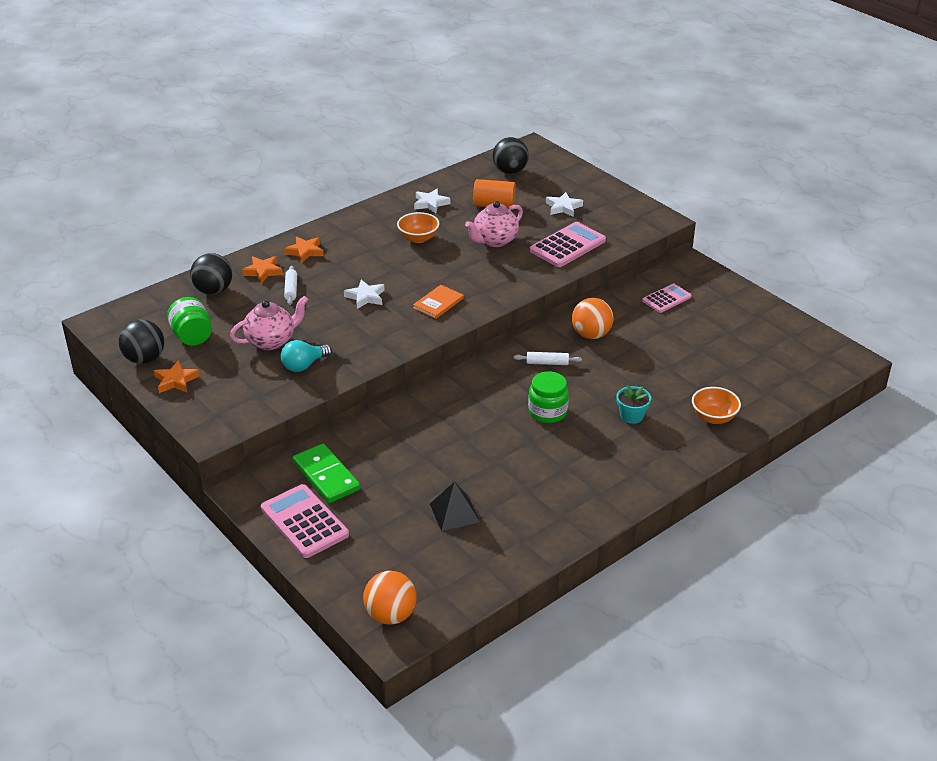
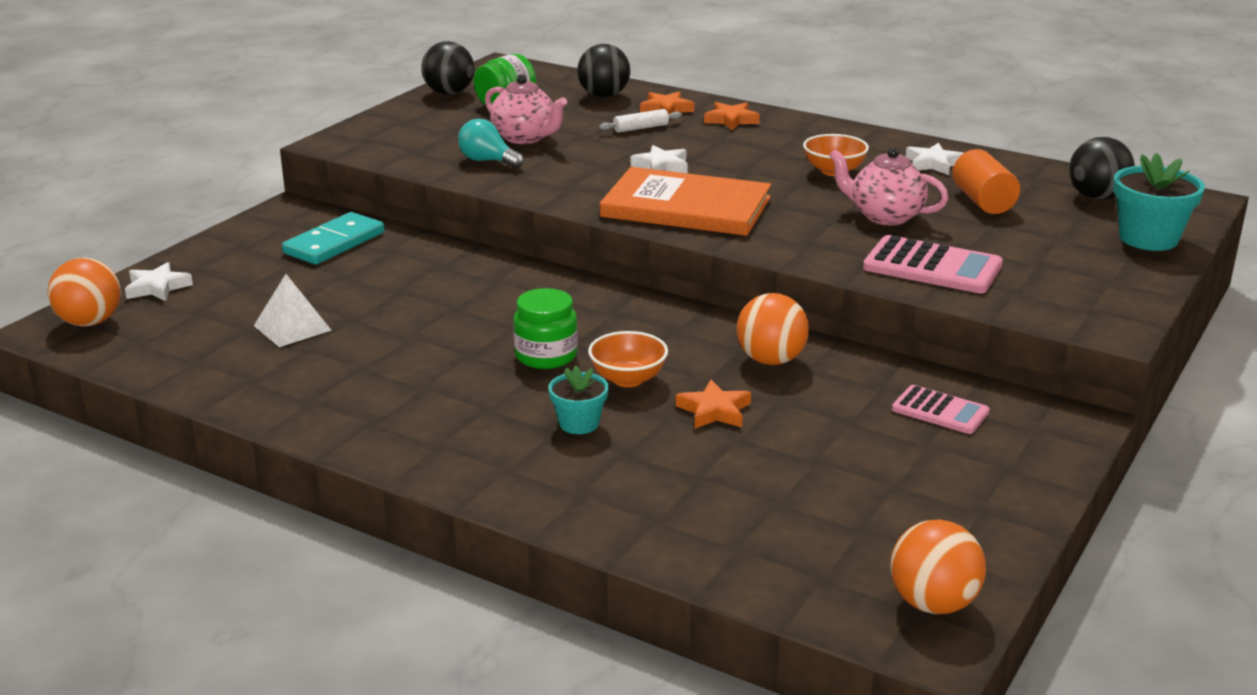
camera: 70 degrees right, 10 degrees down
orange star [154,360,200,393] -> orange star moved to [676,380,751,429]
pink calculator [261,484,349,558] -> none
green domino [293,444,360,503] -> turquoise domino [282,212,384,264]
orange book [413,285,464,319] -> orange book [600,167,771,236], size x2.21
black pyramid [430,482,480,531] -> white pyramid [254,274,332,347]
white rolling pin [514,352,582,365] -> none
white star [546,192,583,217] -> white star moved to [125,262,193,301]
orange bowl [692,387,741,424] -> orange bowl moved to [588,331,668,387]
none -> orange ball [890,520,986,614]
none -> turquoise flower pot [1113,153,1205,251]

